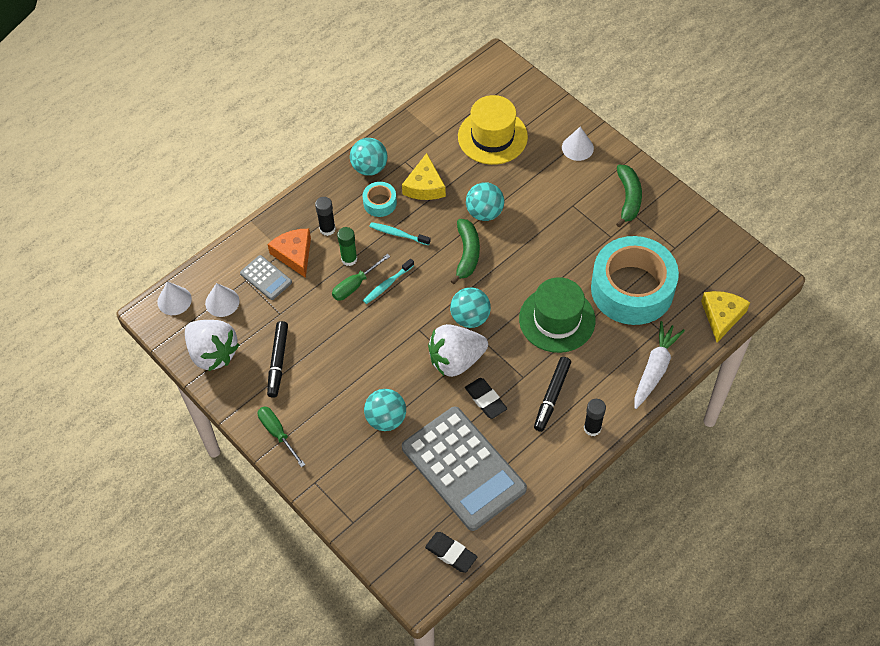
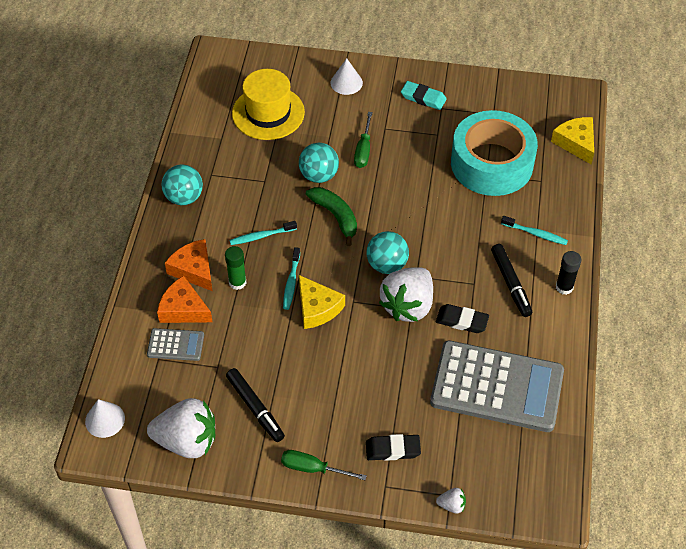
camera: 40 degrees left, 5 degrees down
white cone [205,283,239,317] -> none
black glue stick [315,197,336,236] -> orange cheese [165,239,213,291]
green screwdriver [332,254,390,301] -> green screwdriver moved to [354,112,373,168]
turquoise tape [362,182,397,217] -> none
turquoise ball [364,389,406,431] -> none
yellow cheese [402,153,446,200] -> yellow cheese moved to [299,275,345,329]
black eraser [425,532,477,573] -> black eraser moved to [366,434,421,461]
green hat [519,277,596,353] -> none
green banana [616,165,642,227] -> turquoise eraser [401,81,447,110]
white carrot [635,321,685,409] -> none
none -> white strawberry [436,488,466,513]
none -> turquoise toothbrush [501,216,568,245]

